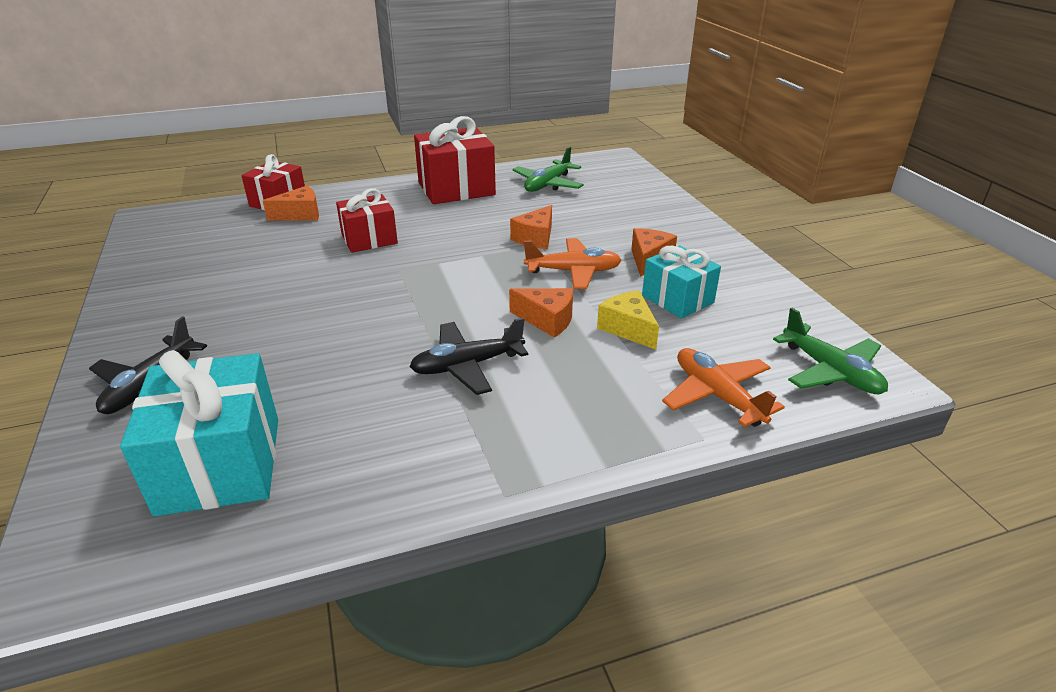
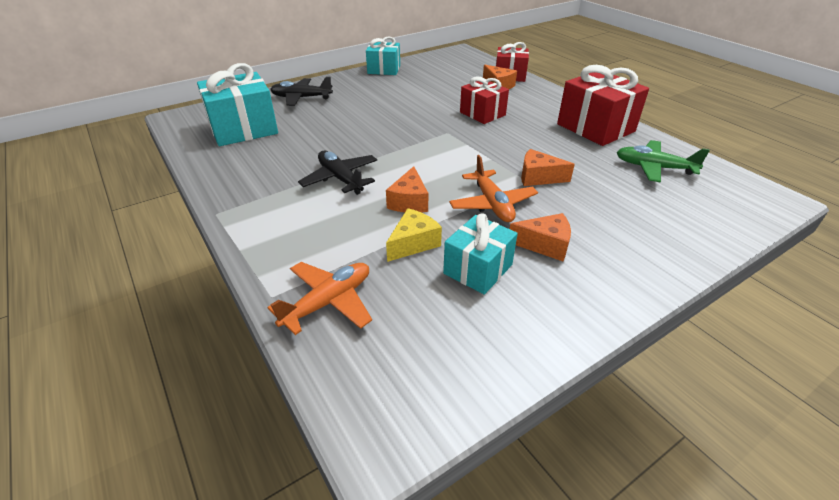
camera: 75 degrees right, 5 degrees up
green plane [773,308,888,394] -> none
none -> turquoise gift [366,37,400,75]

